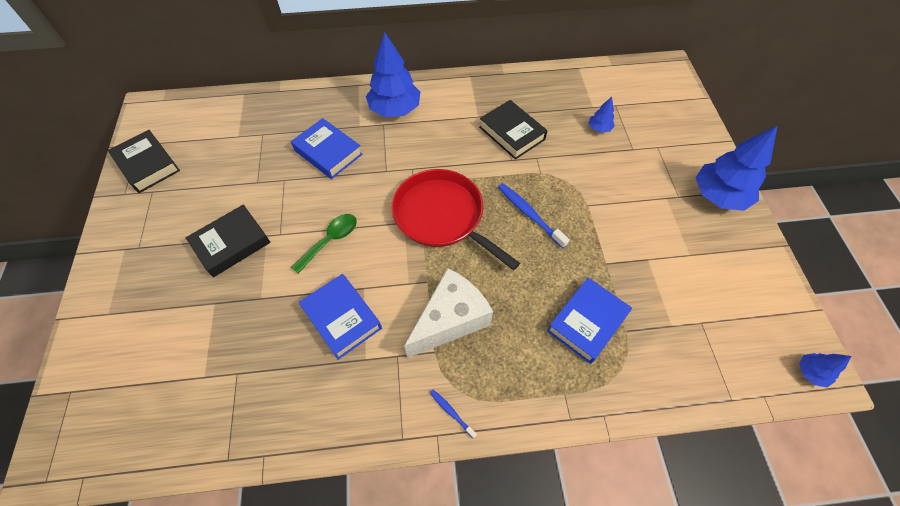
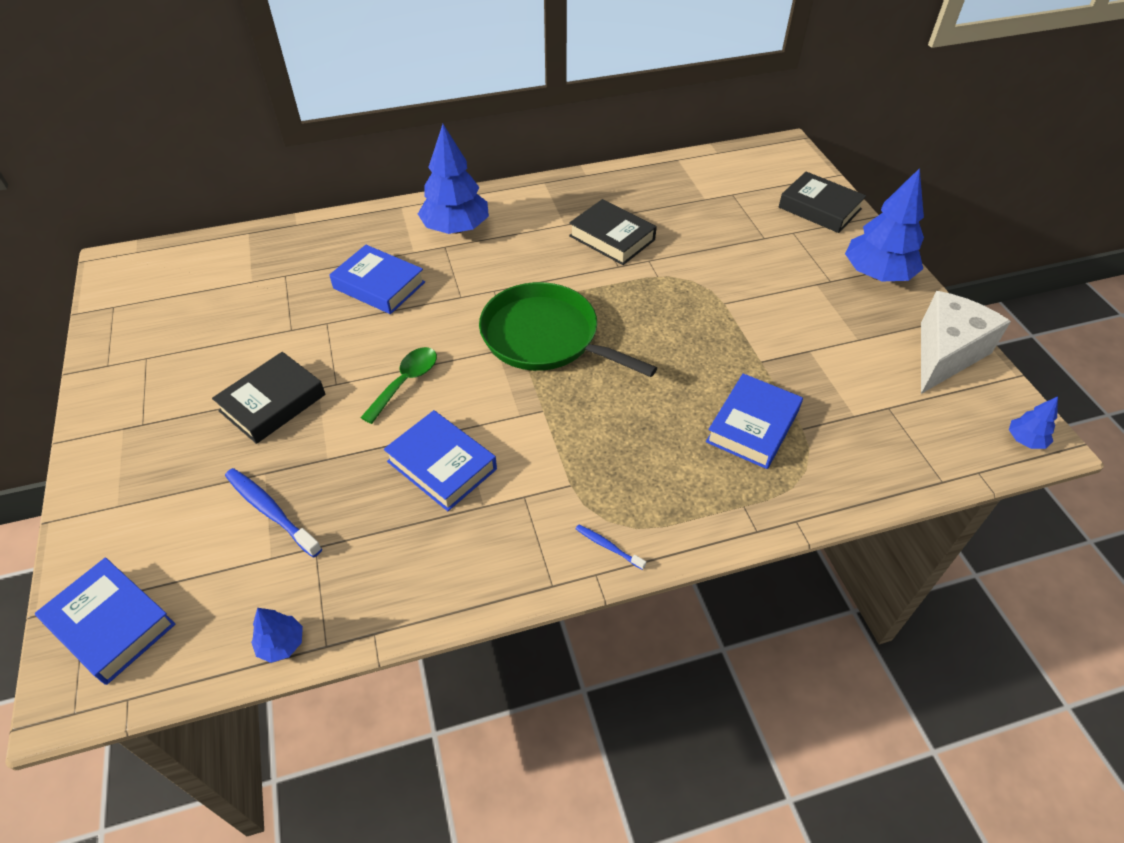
camera: 10 degrees left, 10 degrees down
black book [108,130,180,193] -> black book moved to [779,171,866,233]
red pan [392,169,520,270] -> green pan [479,282,657,377]
white cheese [404,268,493,358] -> white cheese moved to [921,291,1011,394]
blue toothbrush [498,183,570,248] -> blue toothbrush moved to [225,468,322,557]
blue tree [589,97,615,133] -> blue tree moved to [251,608,303,663]
none -> blue book [35,557,175,685]

